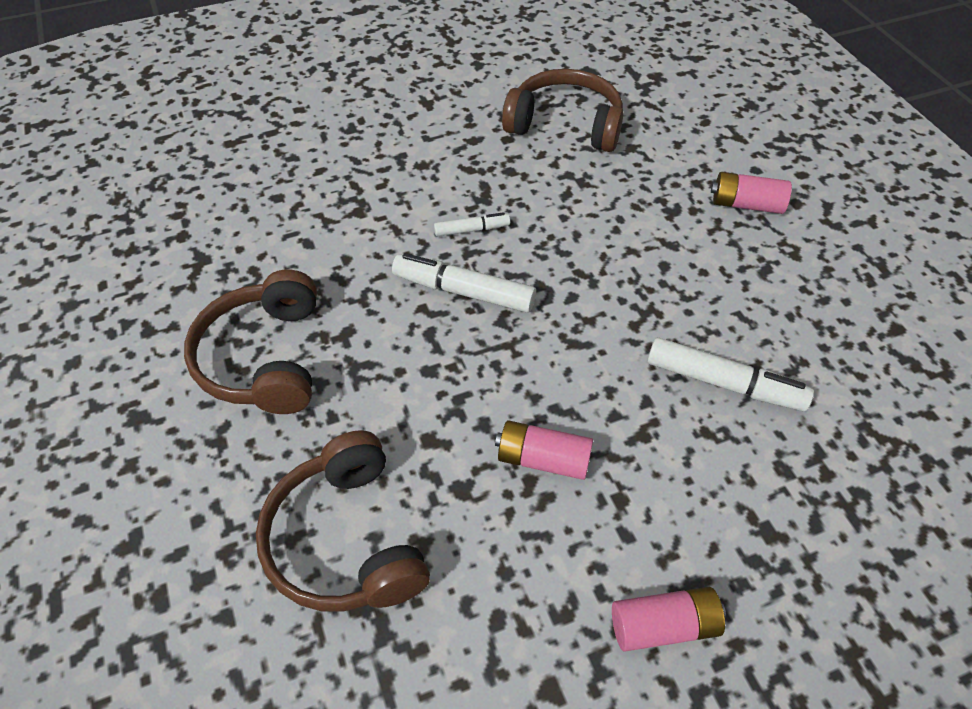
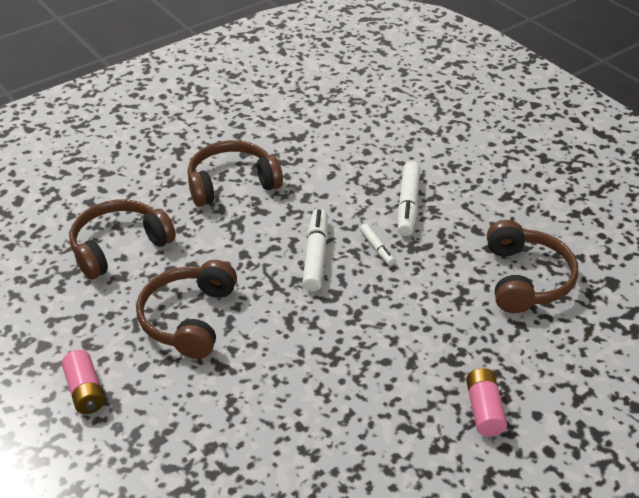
camera: 75 degrees right, 10 degrees down
pink battery [495,420,593,480] -> brown headphones [136,260,237,359]
white marker [647,337,814,411] -> white marker moved to [398,161,420,236]

